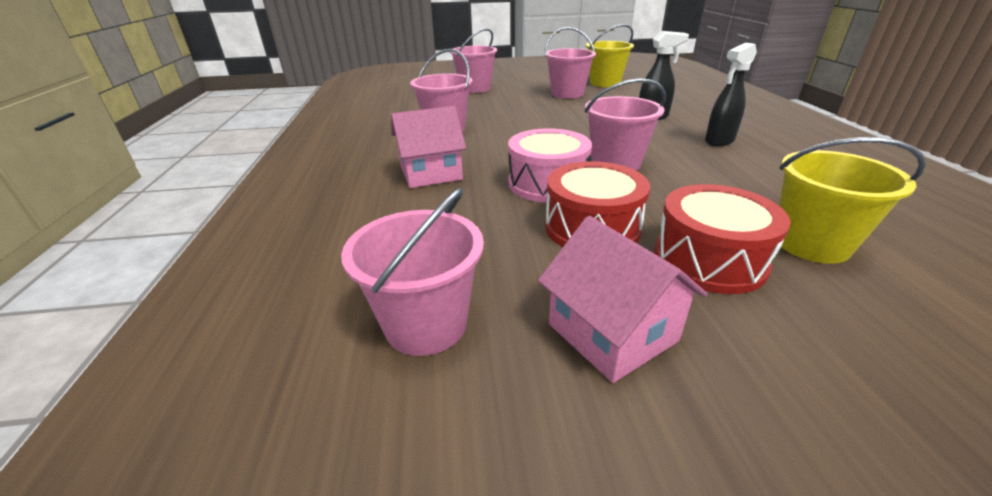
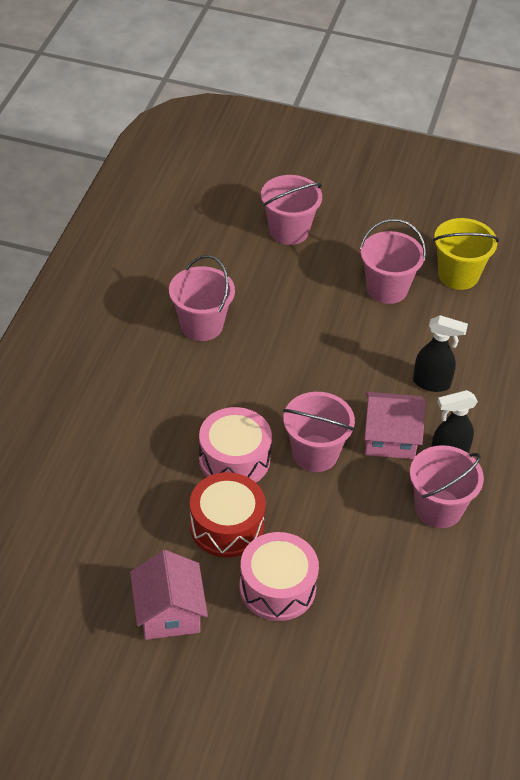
camera: 20 degrees right, 15 degrees up
pink bucket [341,188,484,356] -> pink bucket moved to [410,445,484,528]
pink house [391,106,466,188] -> pink house moved to [364,392,426,459]
red drum [654,184,791,294] -> pink drum [240,532,319,621]
yellow bucket [779,137,926,264] -> none

